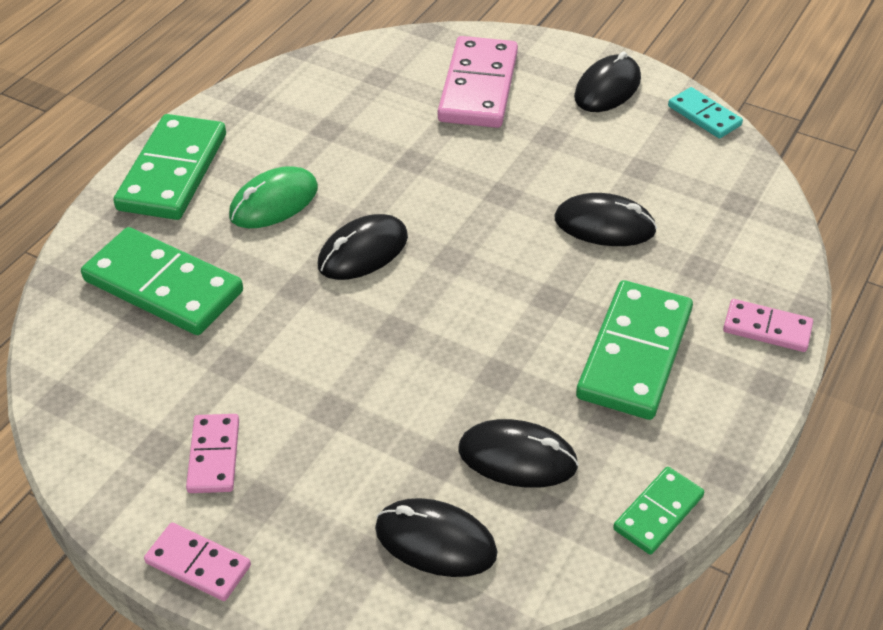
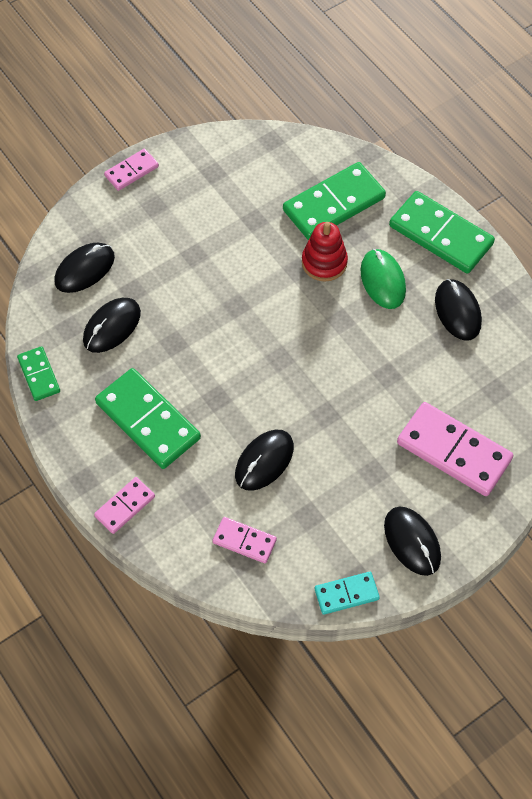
camera: 115 degrees right, 15 degrees up
pink domino [186,414,239,493] -> pink domino moved to [212,517,277,564]
black mouse [318,214,408,280] -> black mouse moved to [435,279,482,341]
none -> red stacking toy [302,222,348,282]

